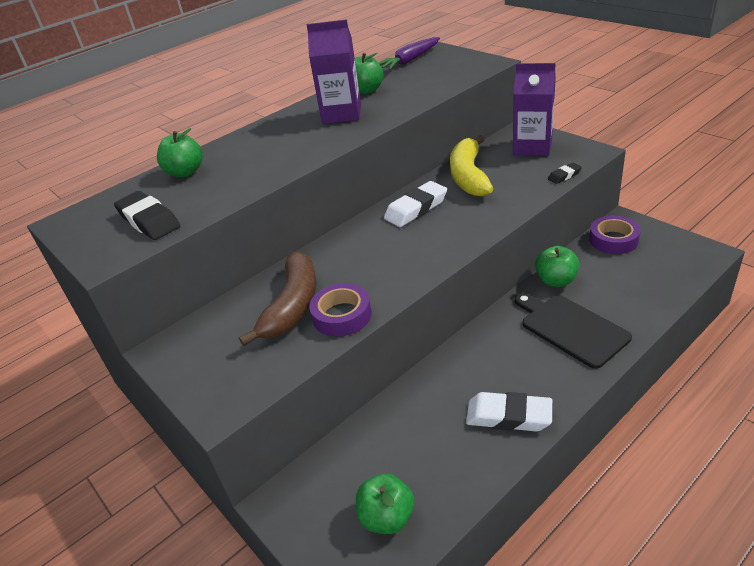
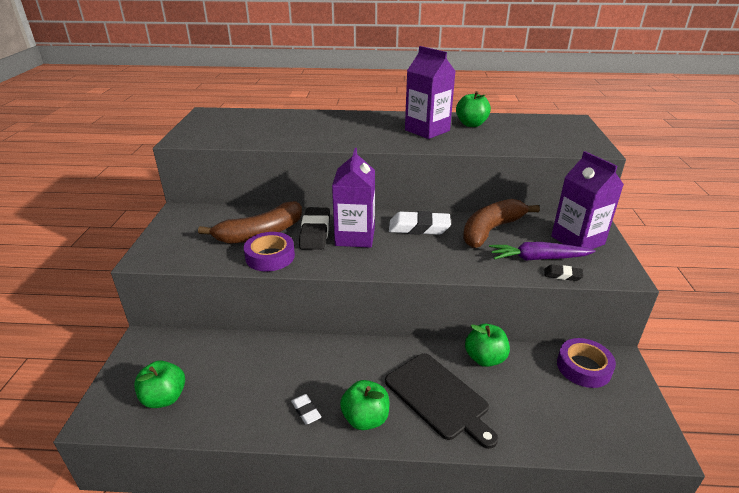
camera: 40 degrees right, 5 degrees down
black eraser [114,191,180,240] -> black eraser moved to [299,207,330,250]
green apple [157,128,203,177] -> green apple moved to [340,380,389,430]
purple carrot [379,37,440,70] -> purple carrot moved to [489,242,596,261]
yellow banana [450,135,493,197] -> brown banana [463,199,540,248]
white eraser [466,392,552,432] -> white eraser [291,394,321,424], size x0.52
black cutting board [515,293,632,369] -> black cutting board turned 135 degrees clockwise [385,353,498,449]
none -> purple carton [332,148,375,248]

